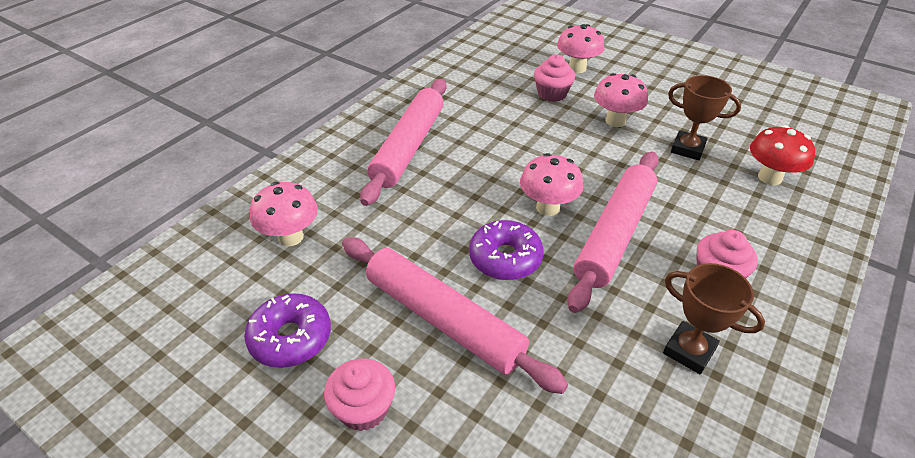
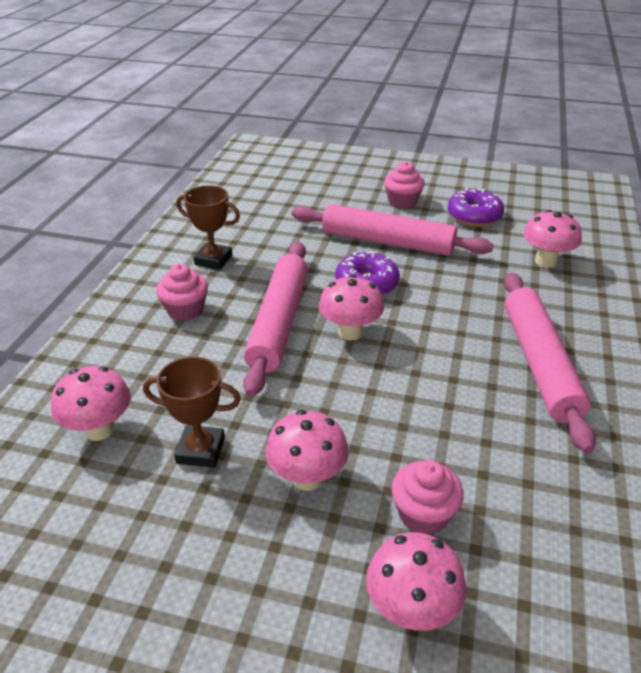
camera: 160 degrees right, 5 degrees down
red mushroom [750,125,815,185] -> pink mushroom [51,366,131,441]

